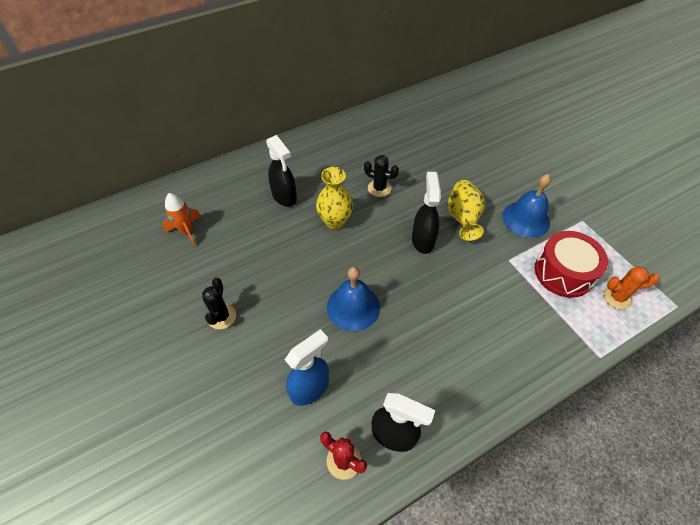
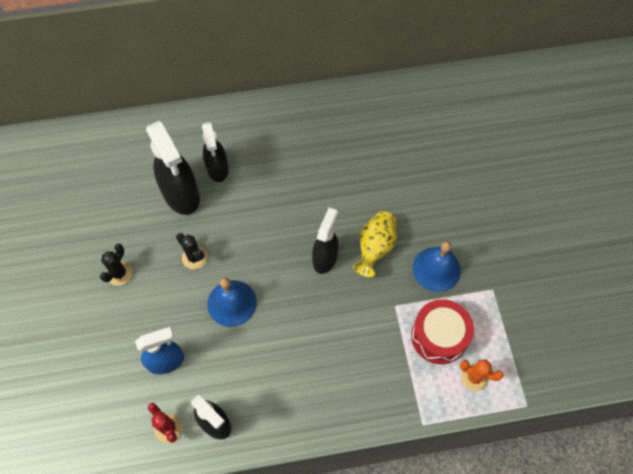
camera: 20 degrees right, 10 degrees up
orange rocket [163,193,202,246] -> none
yellow vase [316,167,353,230] -> none
black cactus [364,155,399,197] -> black cactus moved to [176,233,208,269]
none -> black spray bottle [146,121,200,215]

